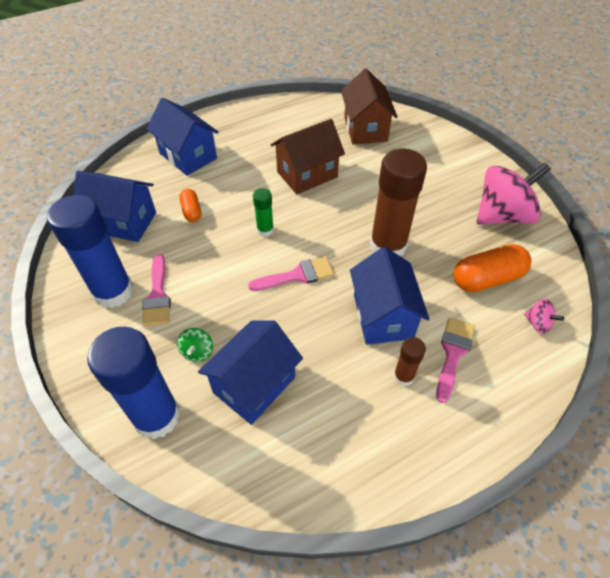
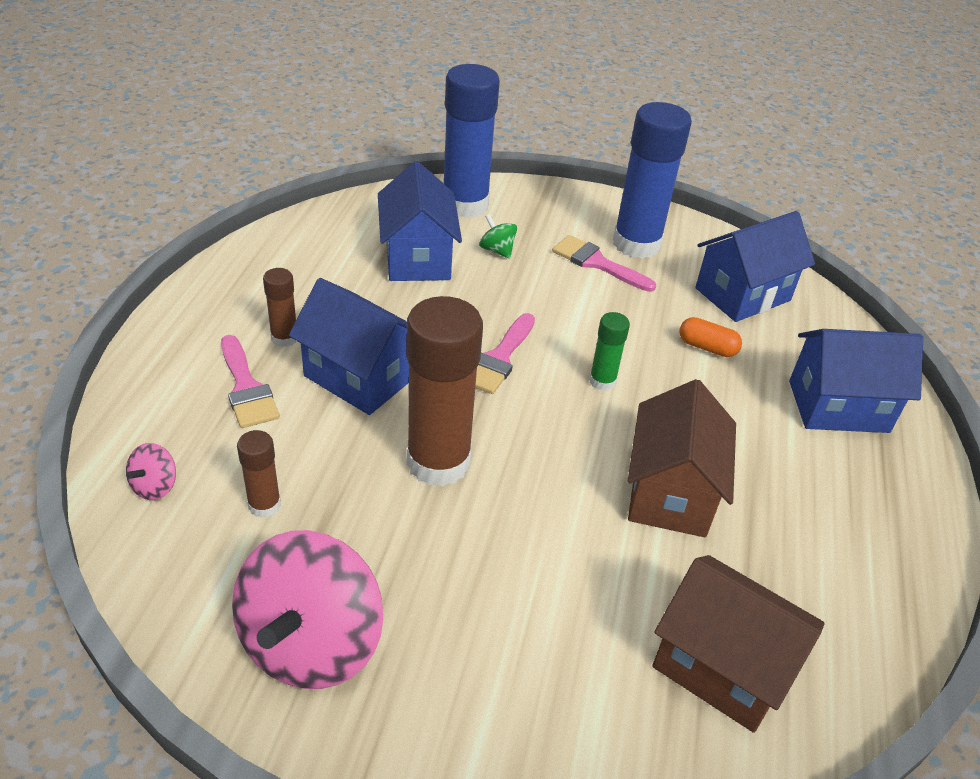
camera: 130 degrees right, 10 degrees down
orange capsule [454,244,531,292] -> brown glue stick [237,430,281,518]
pink spinning top [524,299,564,334] -> pink spinning top turned 60 degrees counterclockwise [126,443,176,500]

